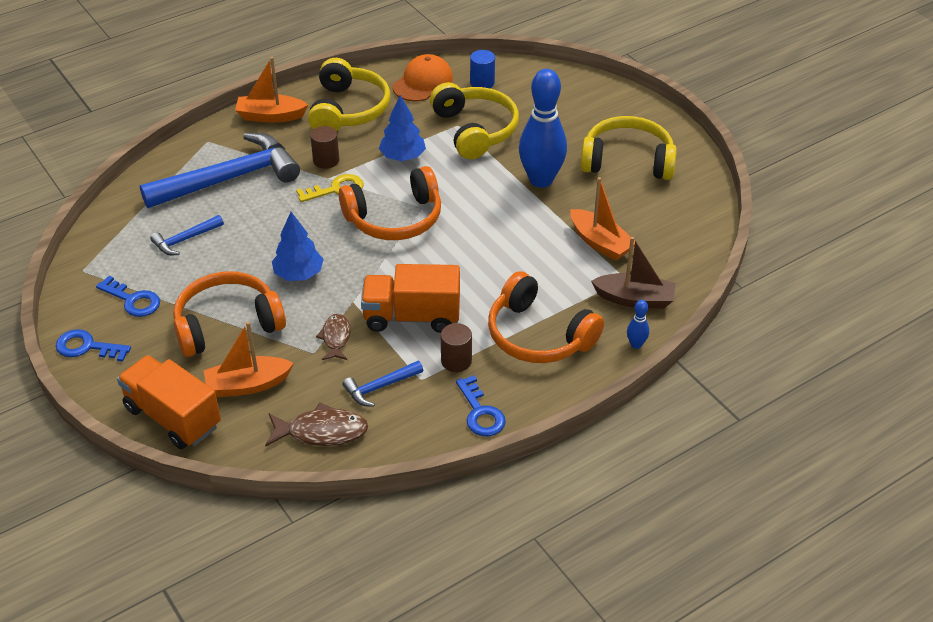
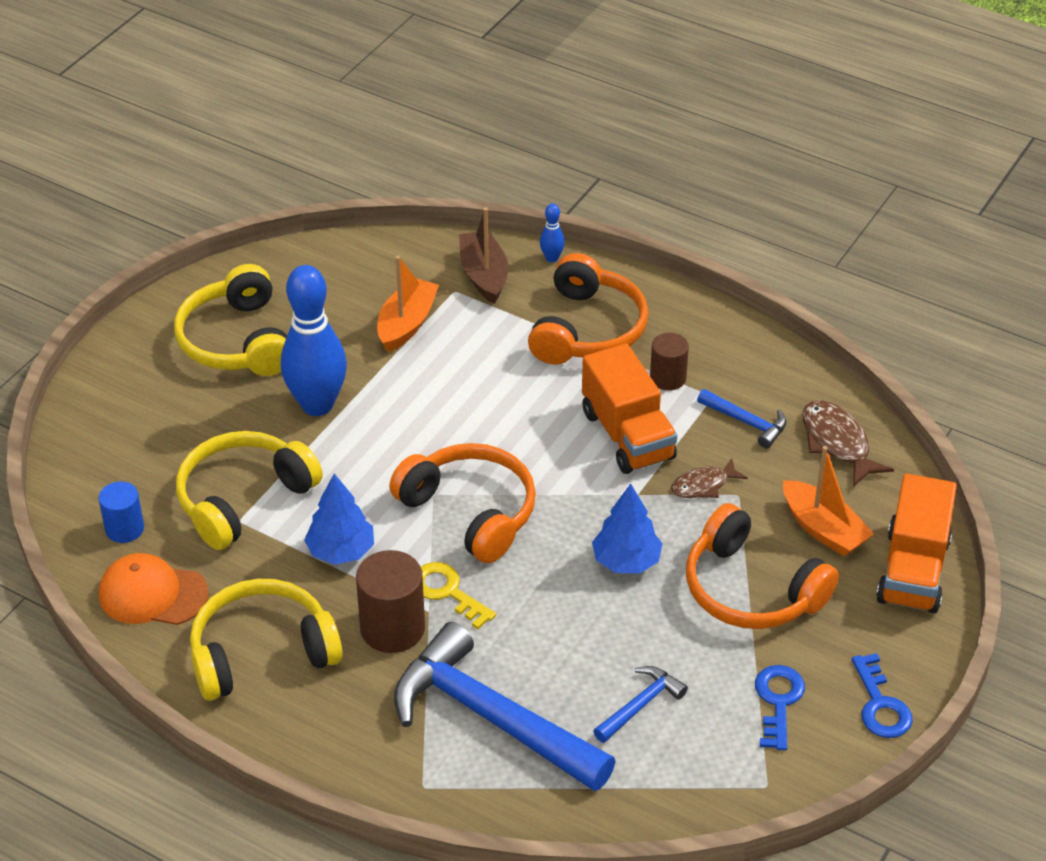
camera: 115 degrees left, 0 degrees up
blue hammer [150,215,224,255] -> blue hammer turned 75 degrees counterclockwise [593,666,688,743]
orange boat [235,57,308,123] -> none
brown cylinder [310,126,339,169] -> brown cylinder [356,550,425,653], size x1.60
blue key [456,375,506,436] -> none

